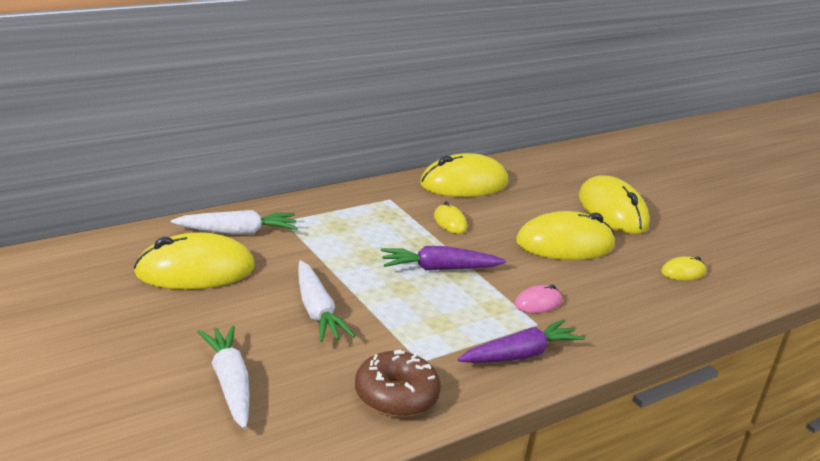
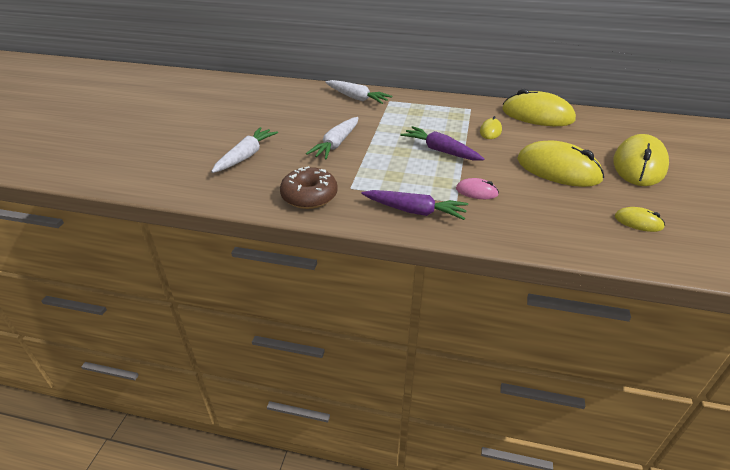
camera: 50 degrees right, 10 degrees up
yellow mouse [134,232,255,290] -> none

